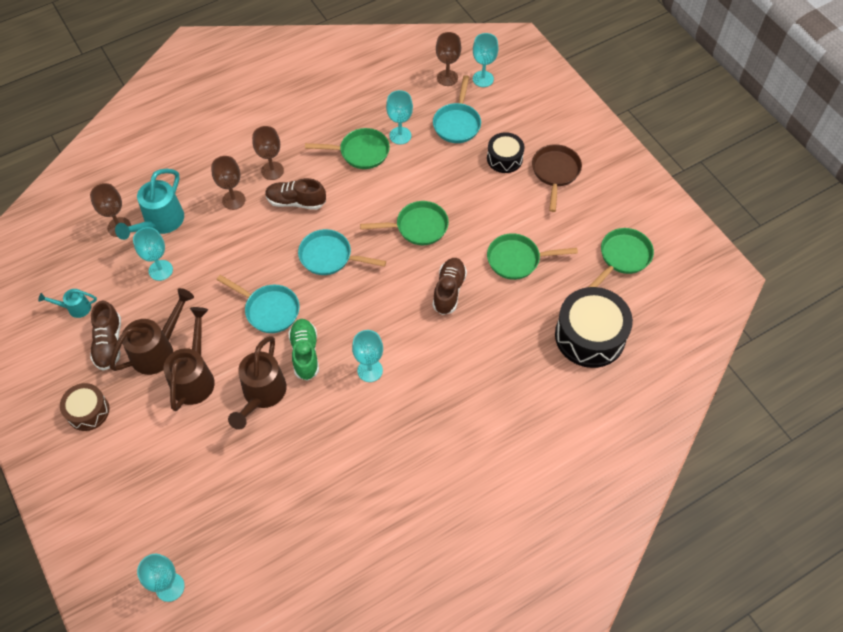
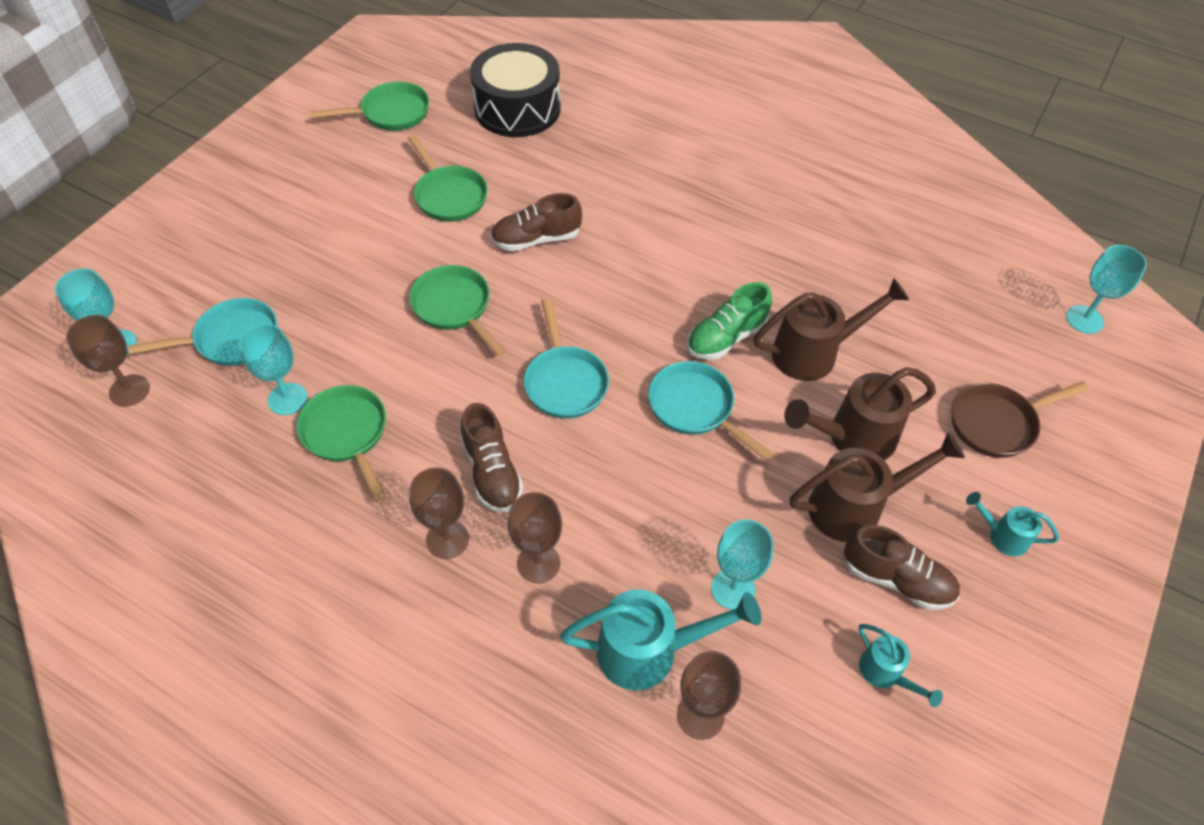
camera: 120 degrees left, 5 degrees down
brown drum [60,383,109,431] -> turquoise watering can [966,492,1059,556]
brown shoe [90,301,121,371] -> brown shoe turned 60 degrees clockwise [844,525,960,610]
brown watering can [109,288,194,375] -> brown watering can turned 150 degrees clockwise [789,432,965,542]
turquoise pan [217,275,300,333] -> turquoise pan turned 45 degrees counterclockwise [648,361,774,462]
turquoise goblet [352,330,383,382] -> none
black drum [487,132,525,173] -> none
brown pan [532,144,582,212] -> brown pan moved to [952,382,1089,458]
green pan [589,228,654,287] -> green pan turned 150 degrees clockwise [311,82,429,131]

